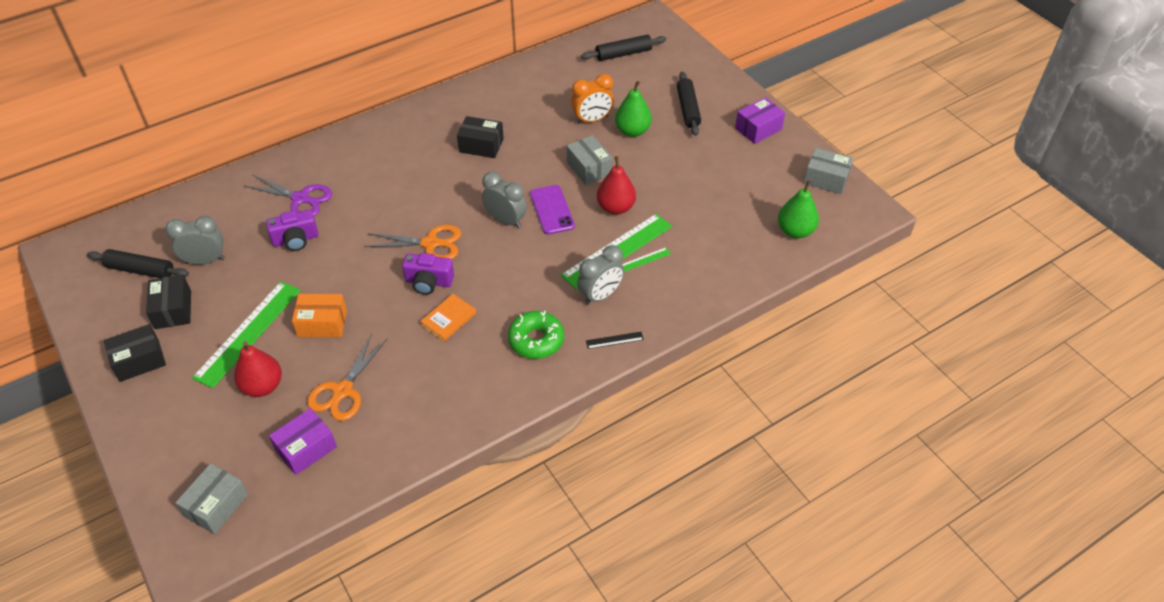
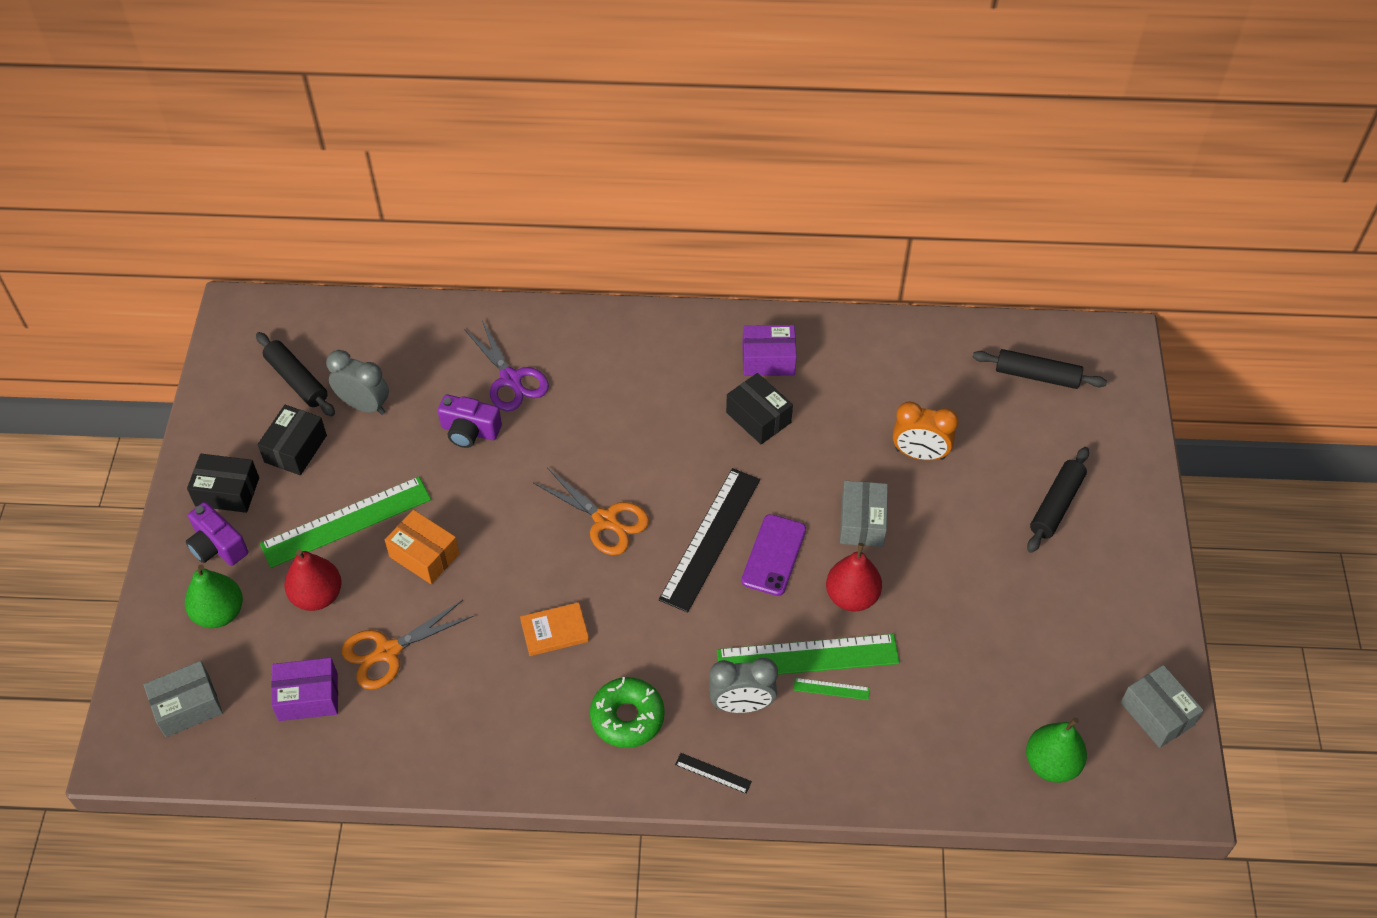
camera: 35 degrees right, 5 degrees up
purple camera [402,253,454,295] -> purple camera moved to [186,502,248,566]
grey clock [482,172,527,229] -> black ruler [659,468,760,613]
green pear [615,81,652,137] -> green pear moved to [185,564,243,628]
purple box [735,97,785,144] -> purple box moved to [742,325,797,376]

